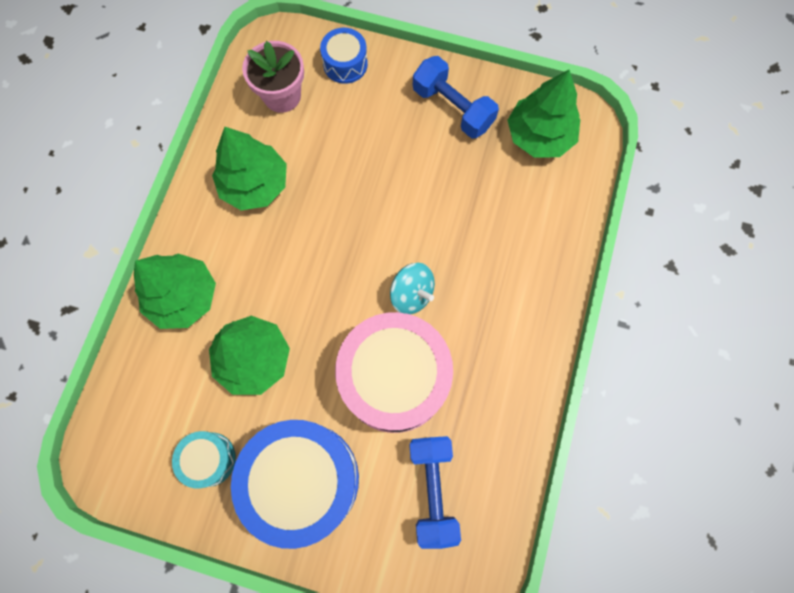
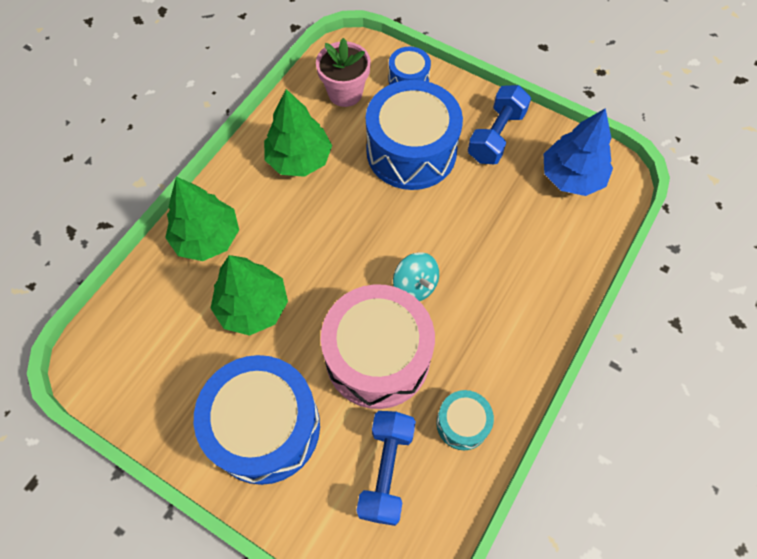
camera: 15 degrees right, 10 degrees down
turquoise drum [172,431,236,489] -> turquoise drum moved to [436,390,494,450]
blue dumbbell [413,56,499,138] -> blue dumbbell turned 60 degrees clockwise [468,85,531,164]
green tree [507,70,580,158] -> blue tree [544,108,613,196]
none -> blue drum [366,80,463,190]

